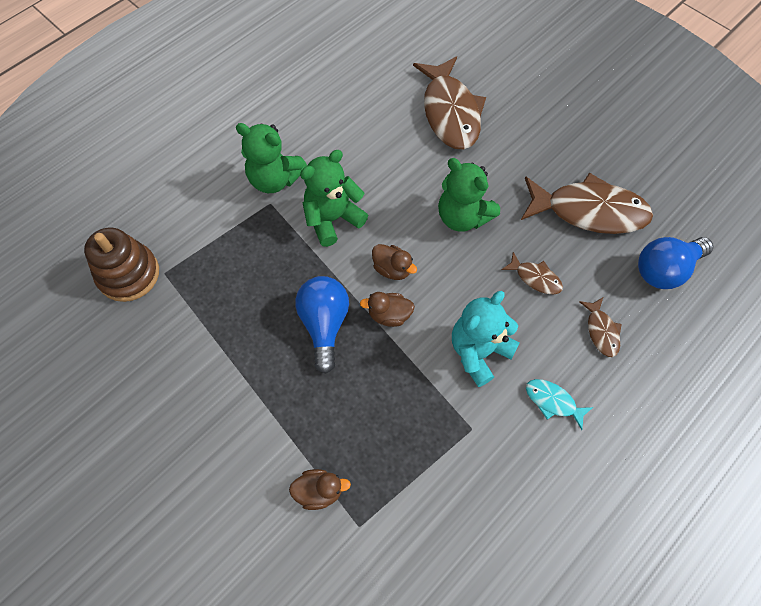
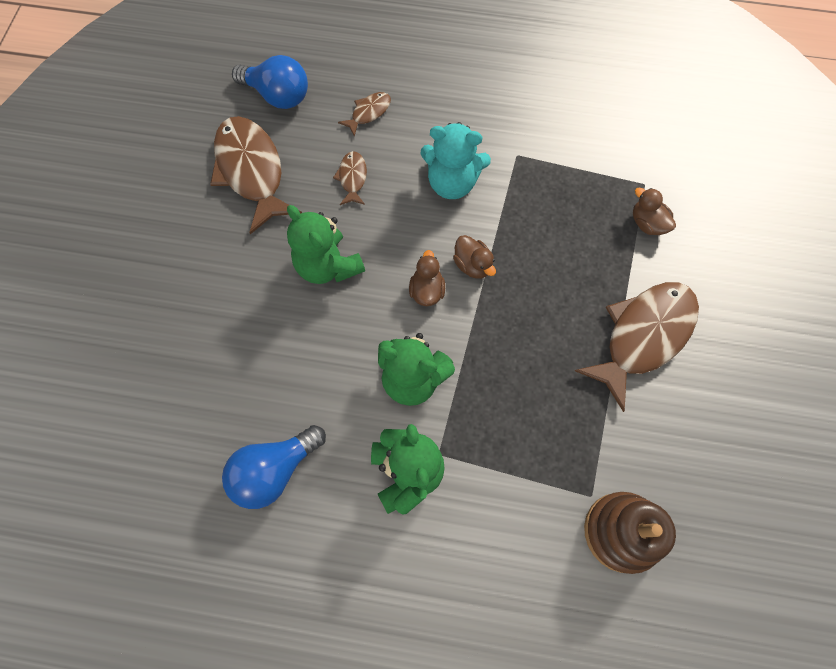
camera: 125 degrees left, 5 degrees up
blue light bulb [295,276,349,374] -> blue light bulb moved to [222,425,326,509]
brown fish [413,57,486,150] -> brown fish moved to [575,282,699,412]
green teddy bear [438,158,500,232] -> green teddy bear turned 135 degrees clockwise [287,205,365,284]
turquoise fish [526,379,593,430] -> none

